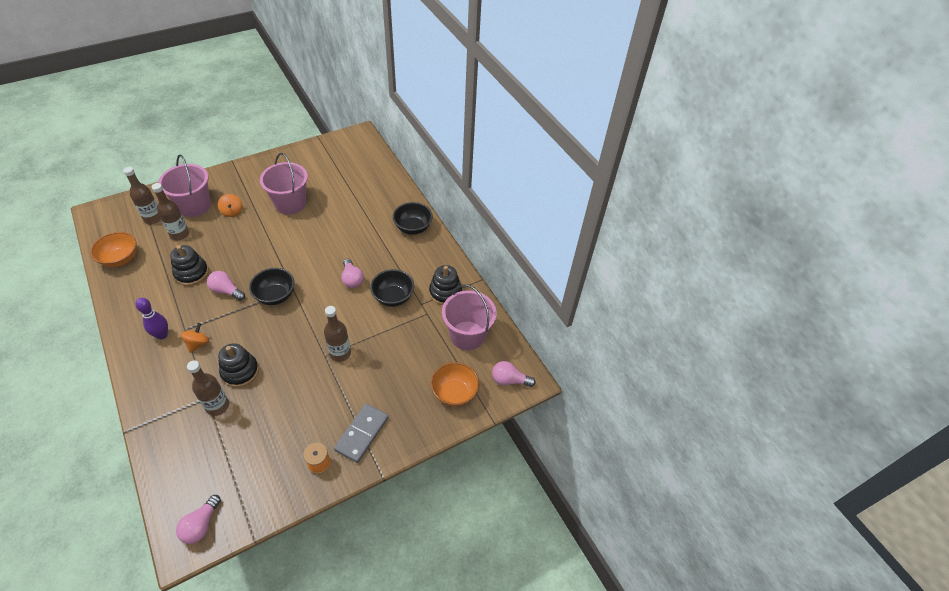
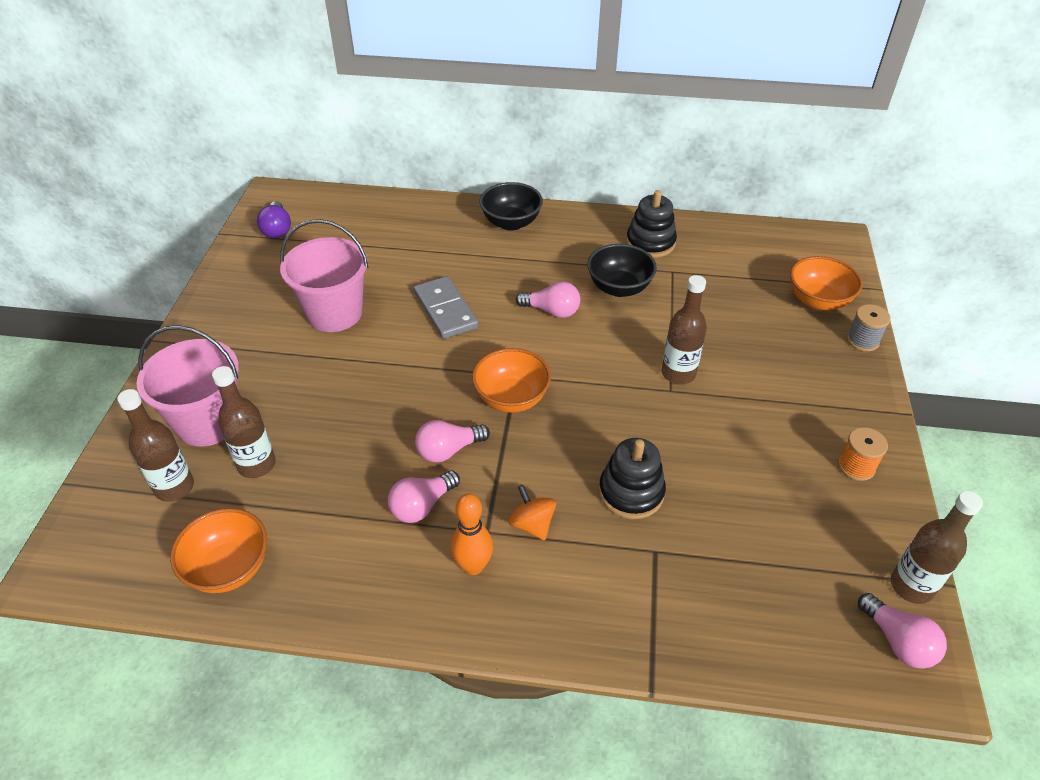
camera: 50 degrees left, 5 degrees down
purple bowling pin [136,298,168,339] -> orange bowling pin [451,493,493,575]
black stacking toy [170,245,209,286] -> none
brown bottle [187,360,229,416] -> brown bottle moved to [891,491,983,604]
orange spinning top [218,194,242,217] -> none
black bowl [249,268,294,305] -> orange bowl [472,348,551,413]
grey domino [334,404,389,463] -> grey domino moved to [414,276,479,339]
pink bucket [442,284,496,350] -> none
pink light bulb [492,361,536,387] -> pink light bulb moved to [388,471,460,523]
none -> purple light bulb [257,201,291,238]
none -> grey spool [847,304,891,351]

